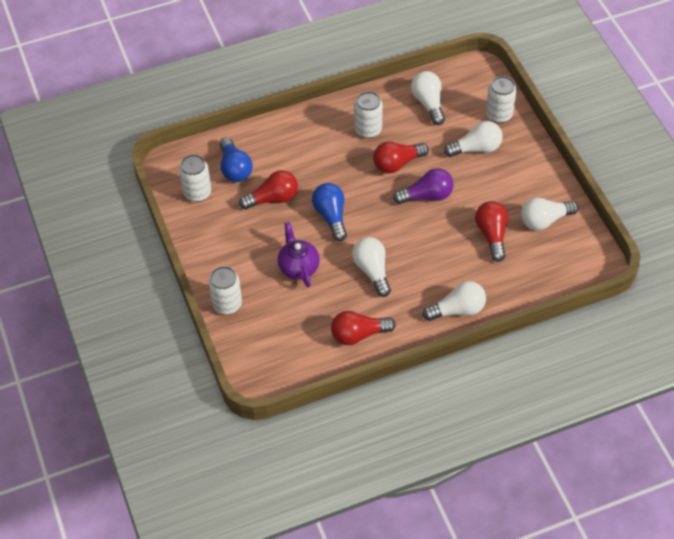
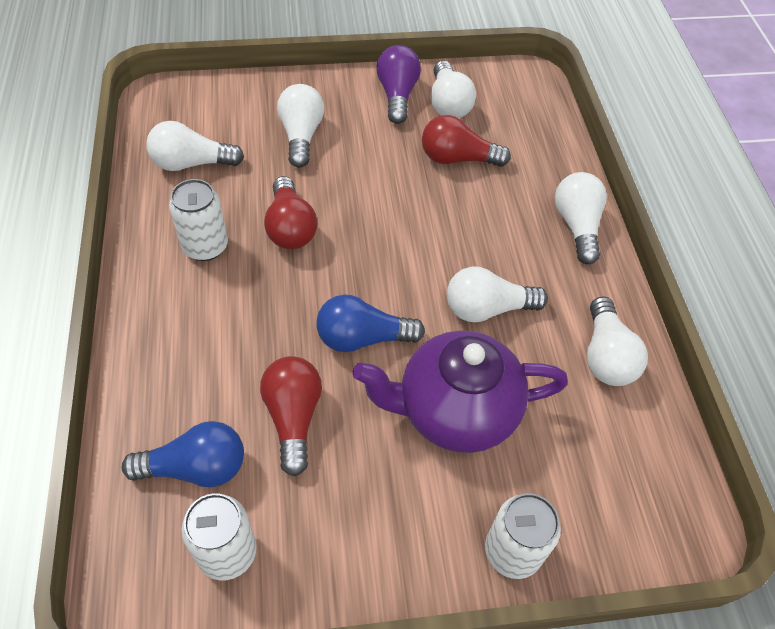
camera: 80 degrees left, 0 degrees up
purple teapot [278,222,320,287] -> purple teapot [353,330,568,453], size x1.62
red light bulb [331,311,396,345] -> white light bulb [587,296,648,386]
purple light bulb [393,168,454,204] -> purple light bulb moved to [376,45,421,124]
white can [486,76,517,123] -> none

